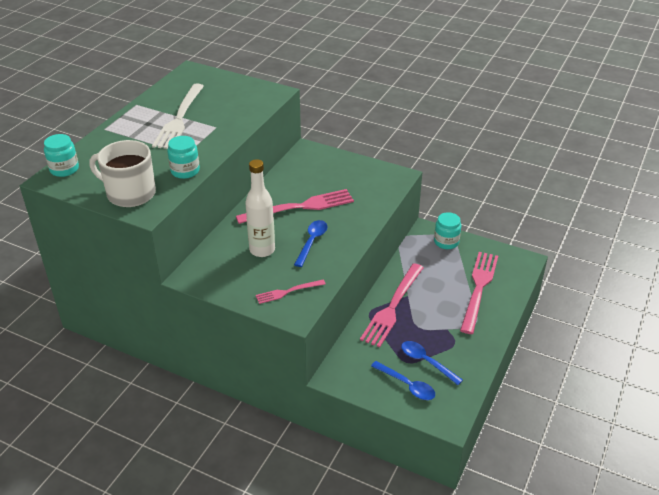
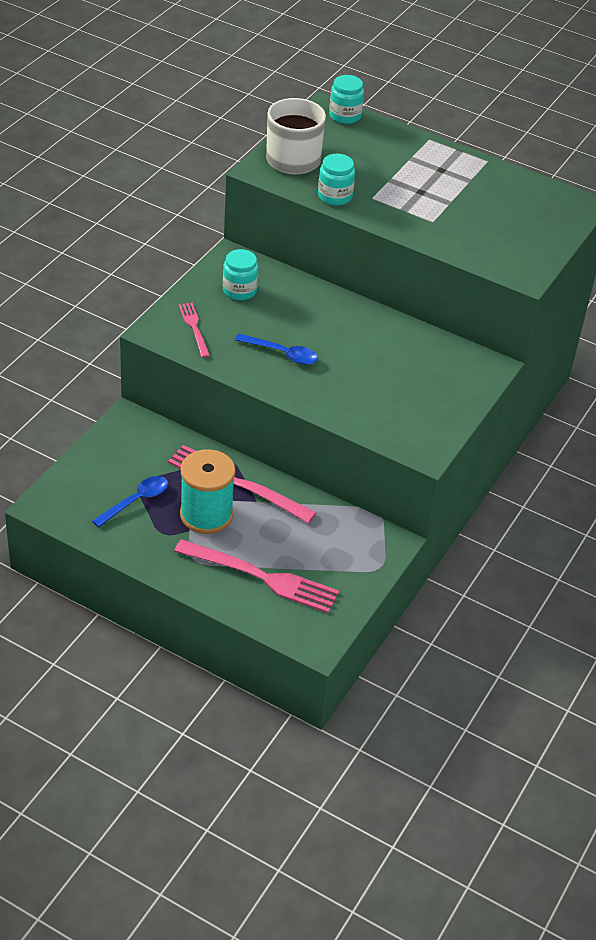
camera: 90 degrees right, 5 degrees up
white fork [152,83,204,149] -> none
pink fork [236,189,354,224] -> none
white bottle [245,159,275,257] -> none
blue spoon [371,361,435,400] -> none
turquoise jar [434,212,461,249] -> turquoise jar moved to [223,249,259,300]
none -> turquoise spool [180,449,236,534]

